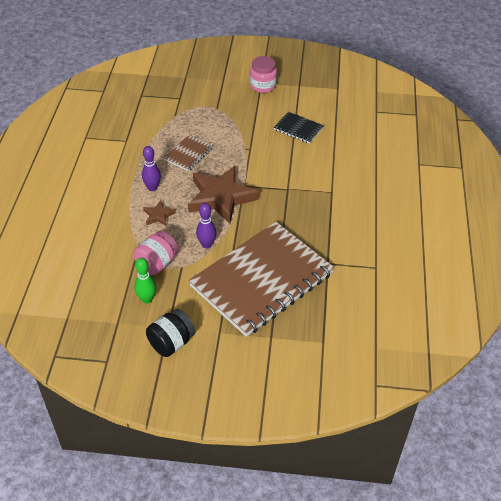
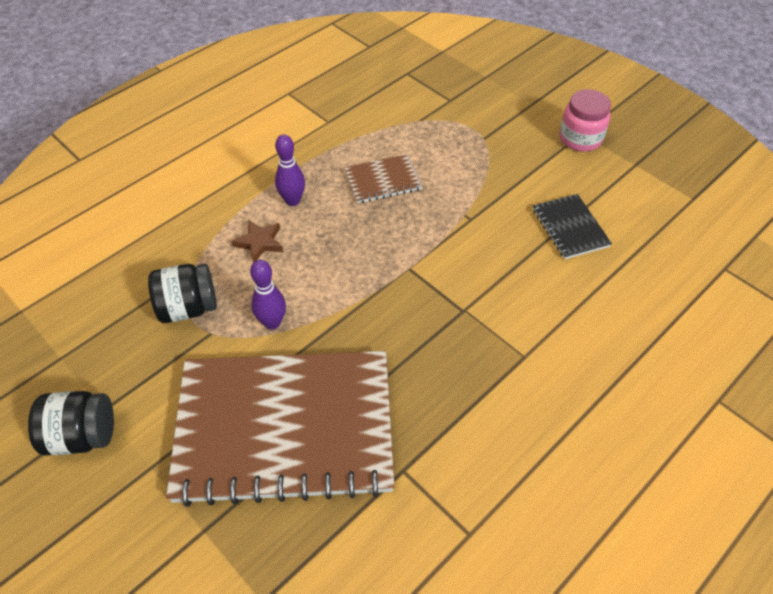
camera: 40 degrees right, 5 degrees up
pink jar [133,231,178,275] -> black jar [148,264,217,323]
green bowling pin [134,258,156,304] -> none
brown star [188,166,259,224] -> none

